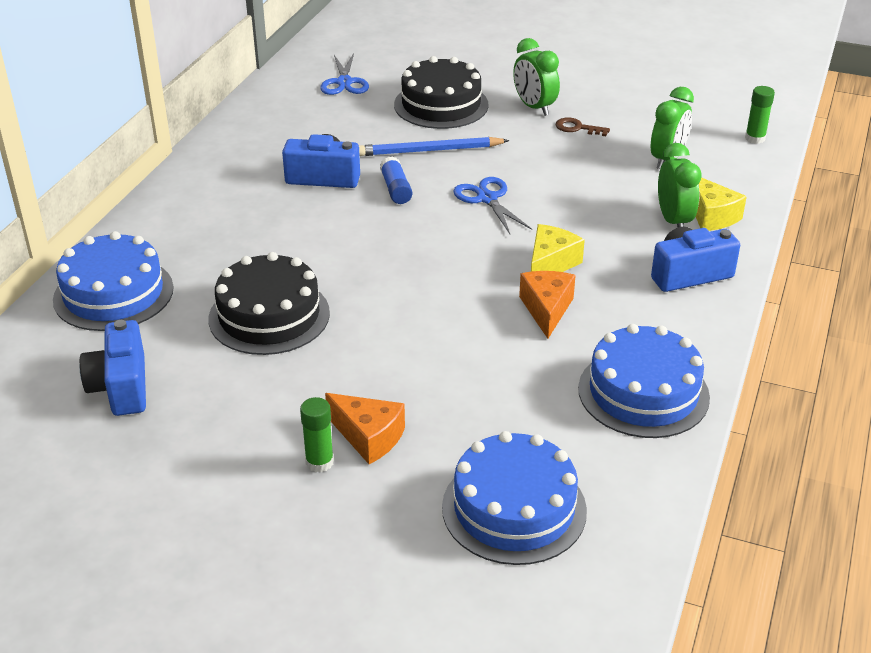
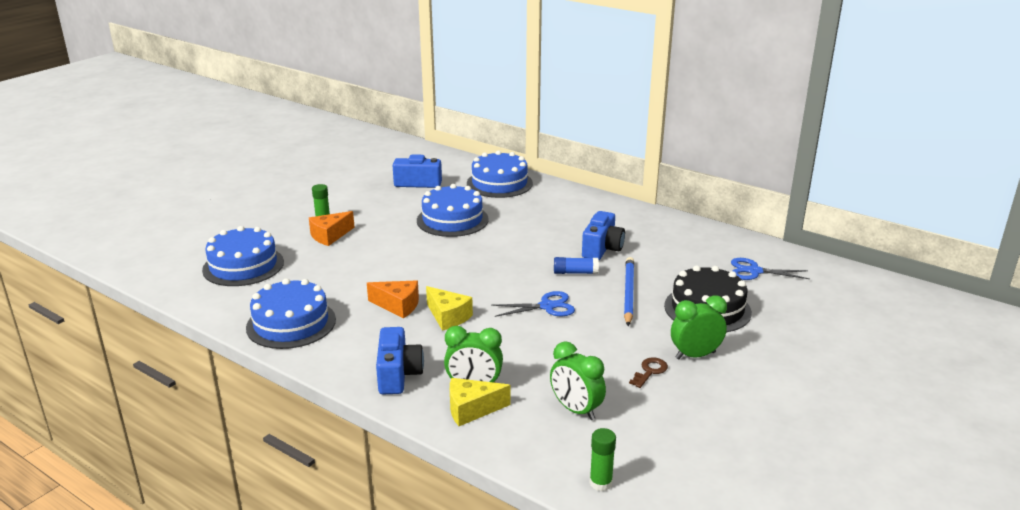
camera: 105 degrees right, 10 degrees down
black cake [208,252,330,355] -> blue cake [417,184,489,237]

